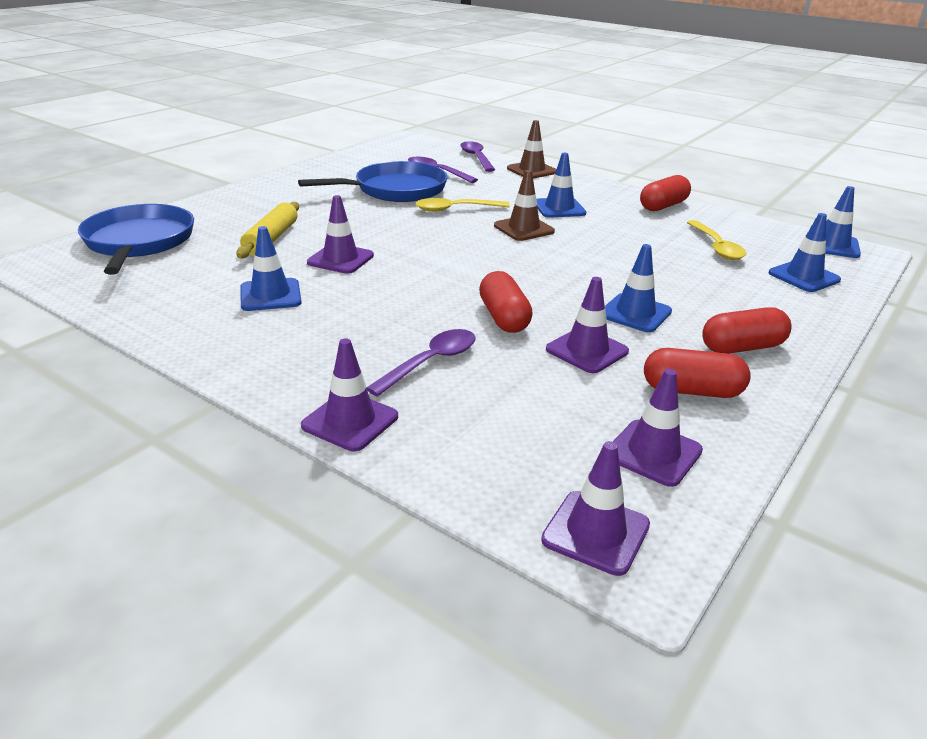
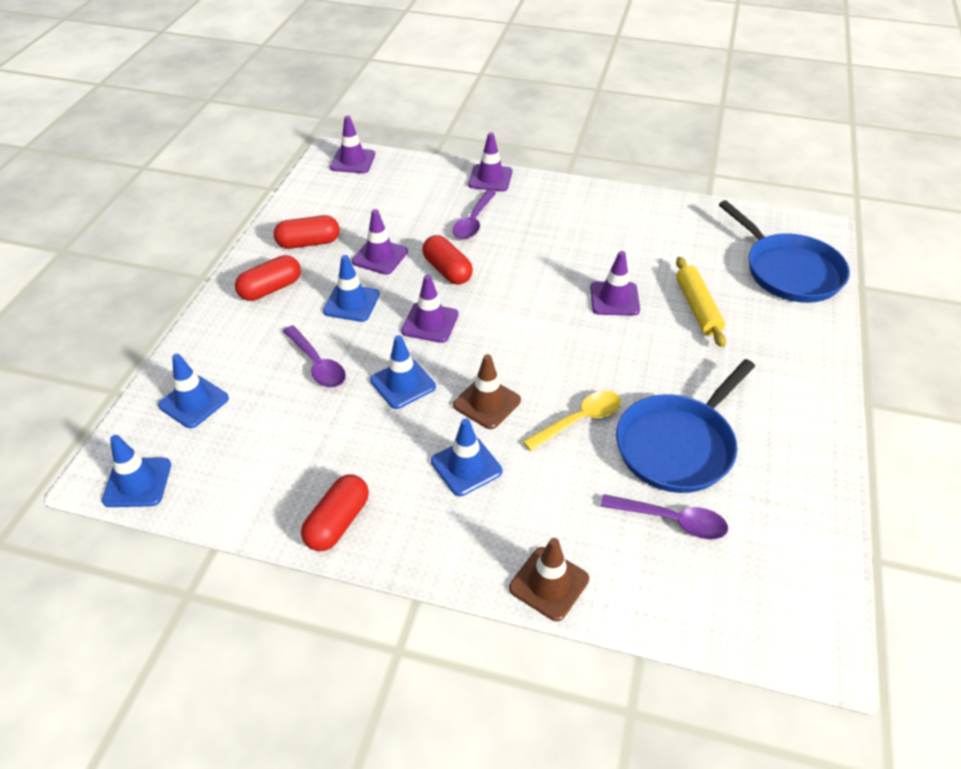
camera: 160 degrees right, 15 degrees up
blue traffic cone [240,226,302,311] -> blue traffic cone moved to [370,335,436,409]
purple spoon [460,141,495,172] -> purple spoon moved to [283,325,346,388]
purple traffic cone [613,369,703,487] -> purple traffic cone moved to [401,275,459,343]
yellow spoon [687,220,747,260] -> none

